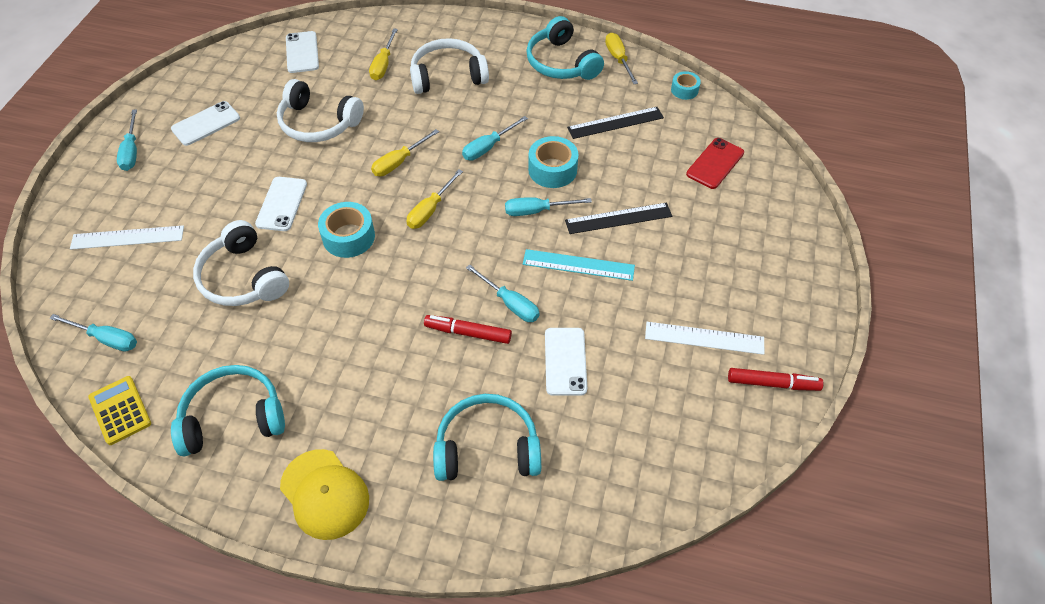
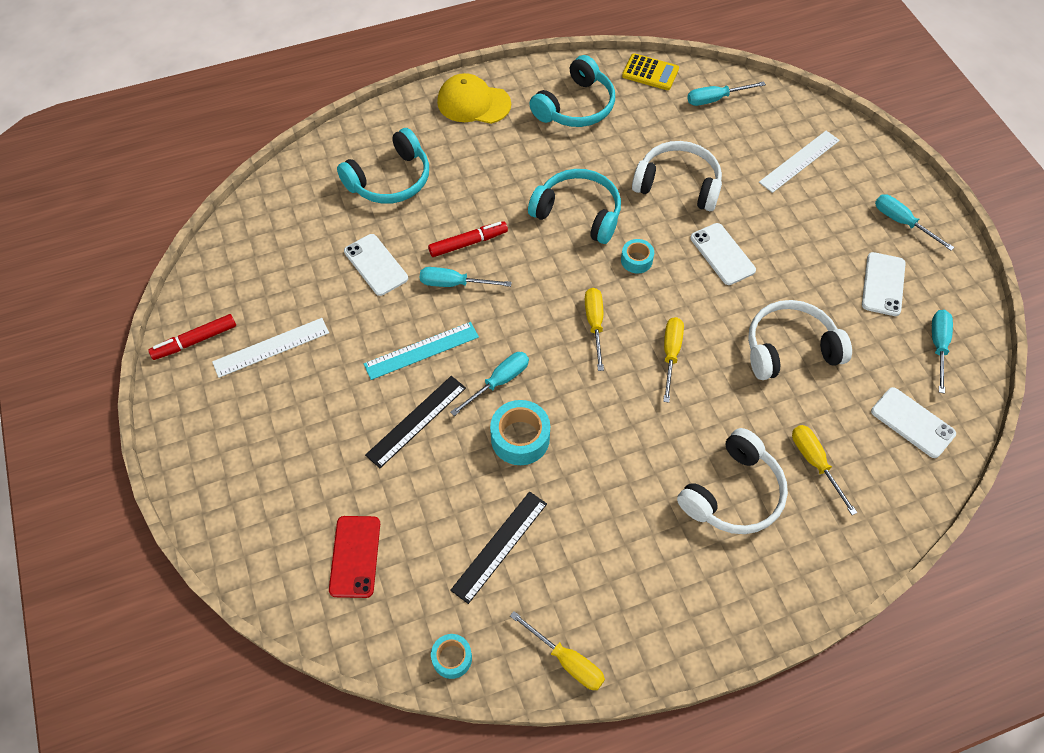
camera: 145 degrees right, 5 degrees up
turquoise tape [318,202,375,258] -> turquoise tape [621,239,654,274], size x0.60
turquoise screwdriver [462,116,528,160] -> turquoise screwdriver moved to [932,310,953,394]
turquoise headphones [526,16,604,80] -> turquoise headphones moved to [528,169,621,244]

